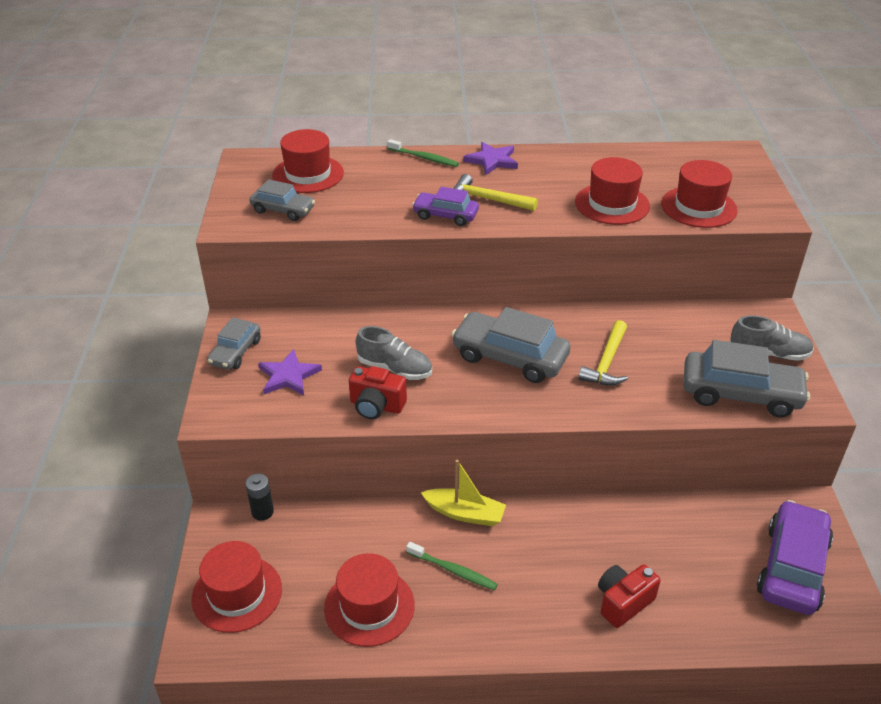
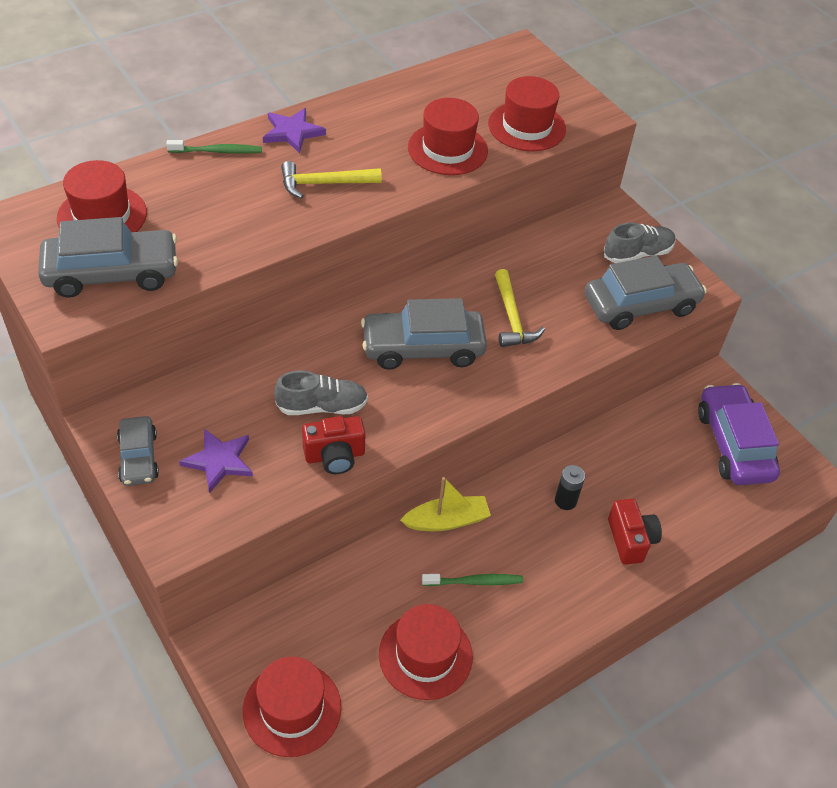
camera: 35 degrees left, 10 degrees up
black battery [245,473,274,521] -> black battery moved to [555,465,585,510]
grey car [249,179,315,221] -> grey car [38,217,178,298], size x1.71
purple car [412,187,479,226] -> none
red camera [598,564,661,628] -> red camera turned 150 degrees clockwise [608,499,662,565]

